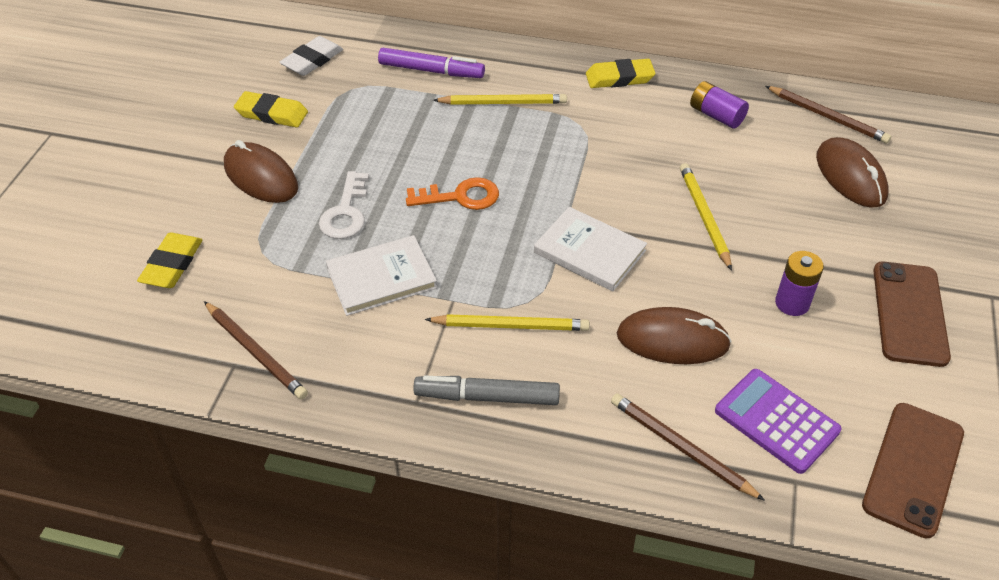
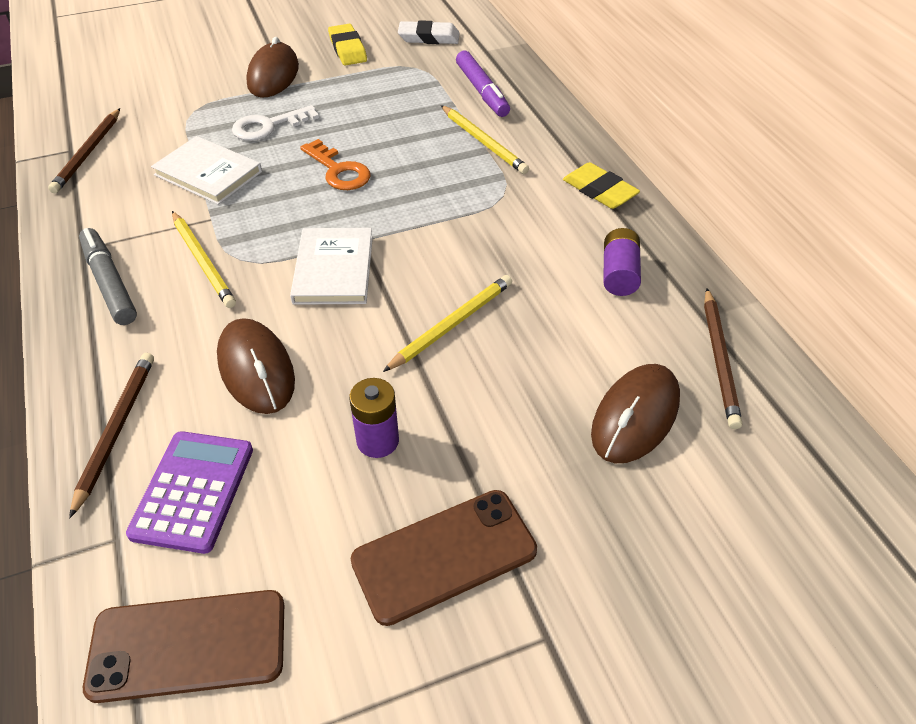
camera: 55 degrees right, 0 degrees up
yellow eraser [137,233,202,288] -> none

